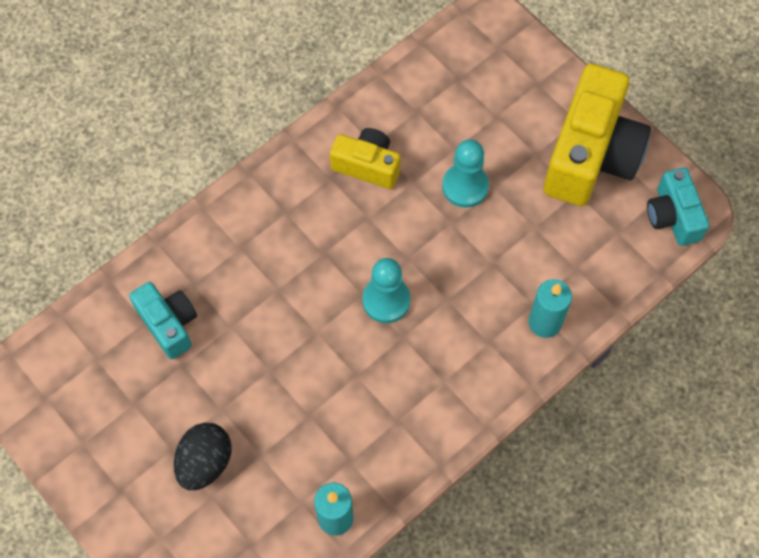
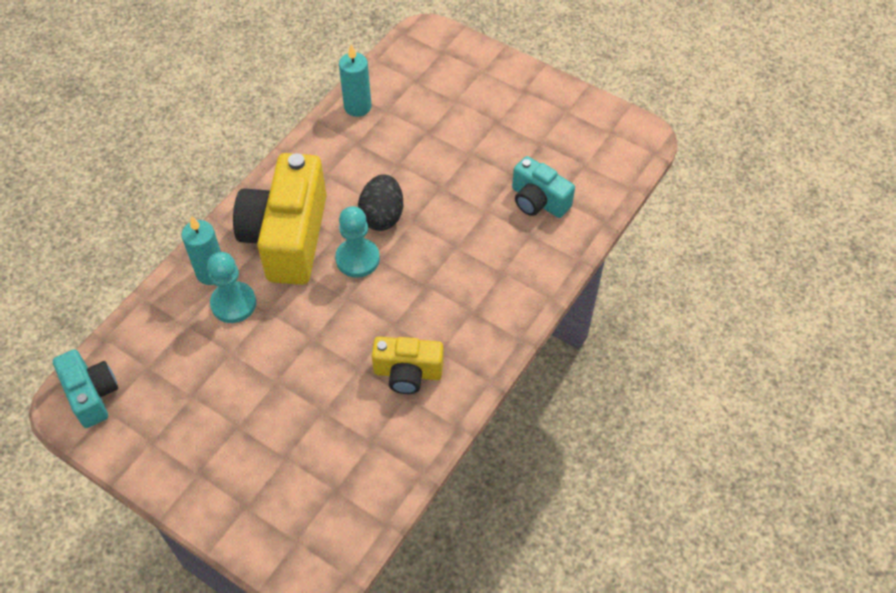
camera: 165 degrees right, 10 degrees down
black egg [174,422,232,490] -> black egg moved to [358,174,403,231]
turquoise pawn [442,139,489,208] -> turquoise pawn moved to [207,252,256,323]
yellow camera [544,64,651,206] -> yellow camera moved to [233,153,327,285]

